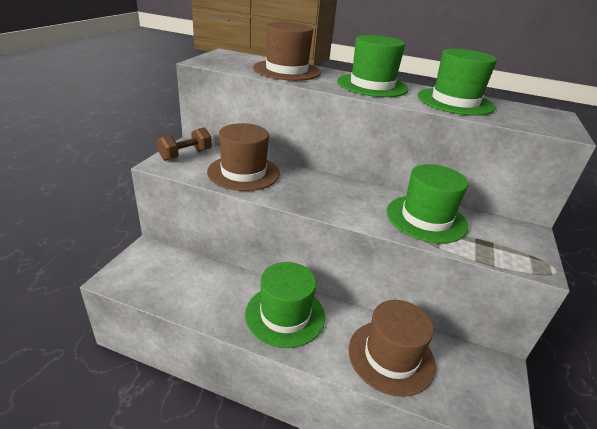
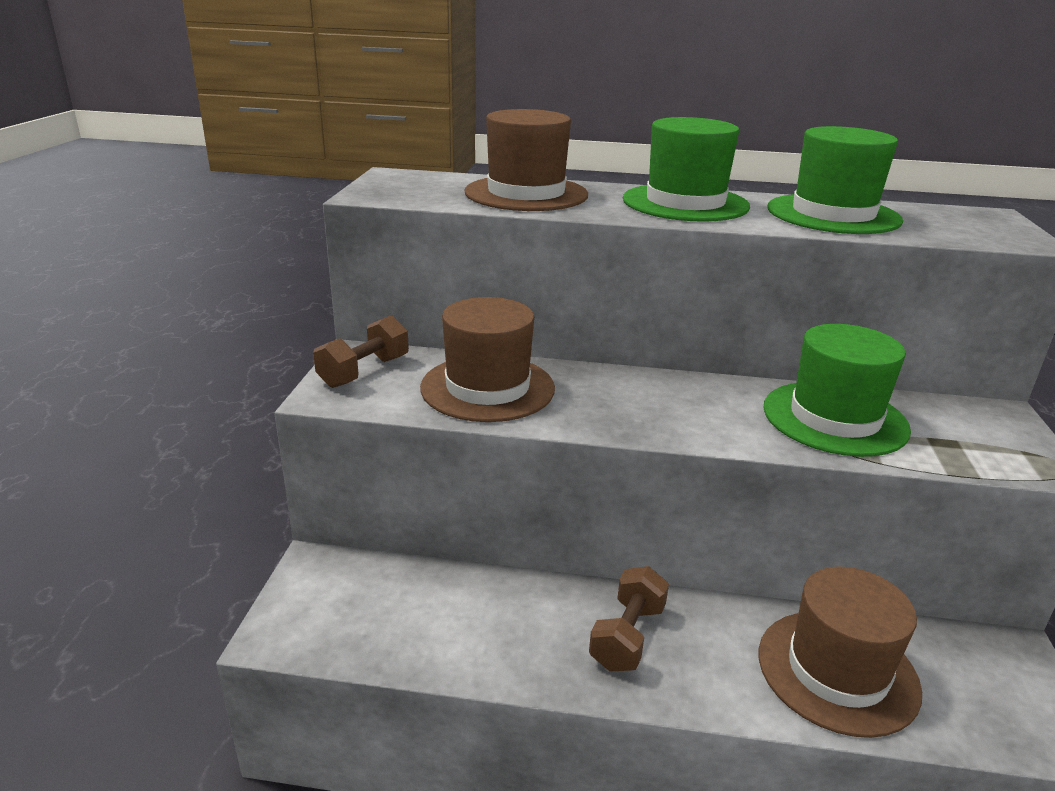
camera: 10 degrees left, 5 degrees down
green hat [245,262,325,348] -> brown dumbbell [589,566,669,672]

